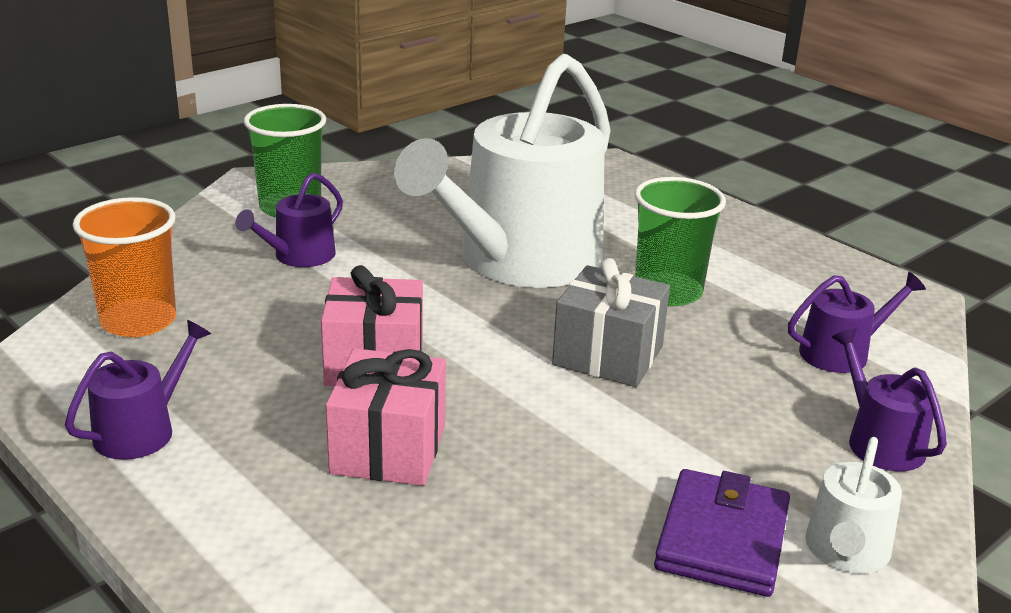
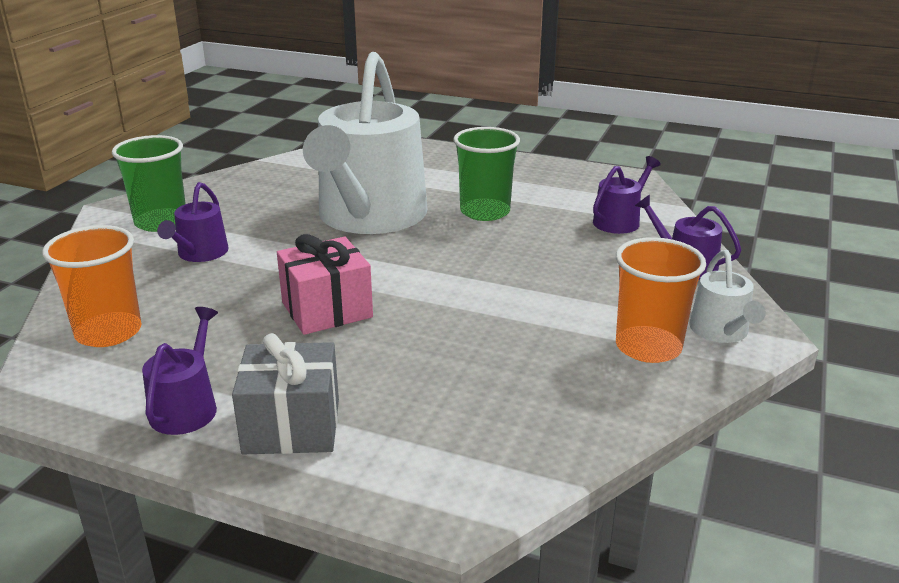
camera: 25 degrees left, 0 degrees up
pink gift [326,348,446,486] -> none
grey gift [552,258,670,387] -> grey gift moved to [232,333,339,454]
purple wallet [654,469,790,597] -> orange cup [616,237,706,363]

